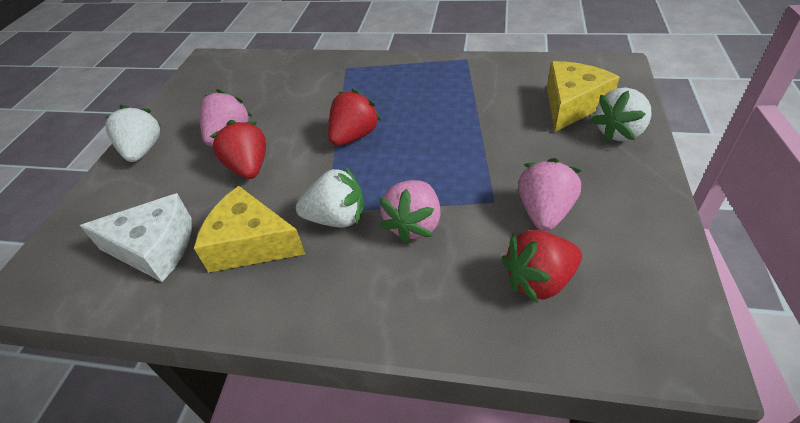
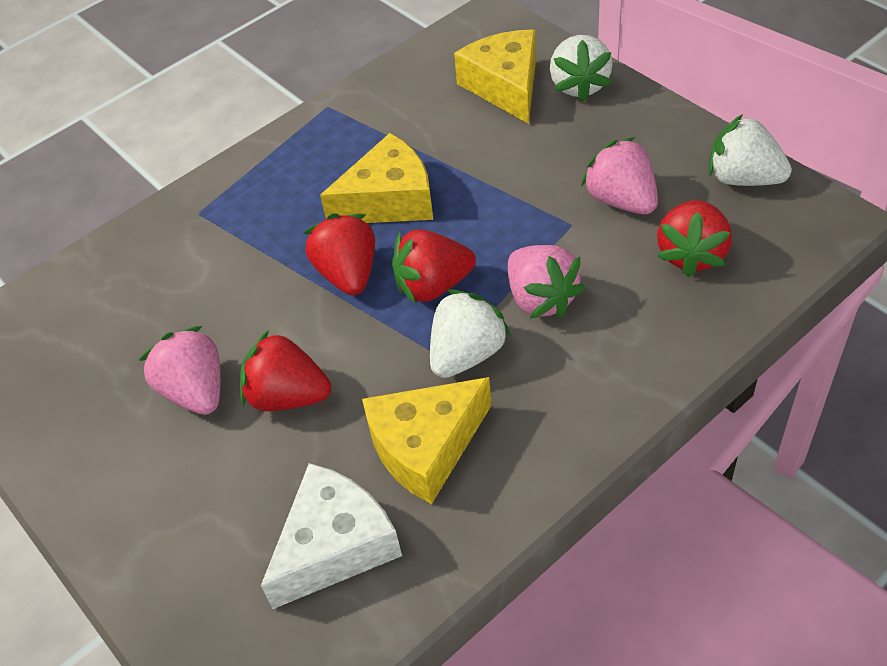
camera: 50 degrees left, 5 degrees up
white strawberry [105,105,161,162] -> white strawberry moved to [709,114,792,186]
none -> yellow cheese [320,133,433,223]
none -> red strawberry [392,229,476,304]

